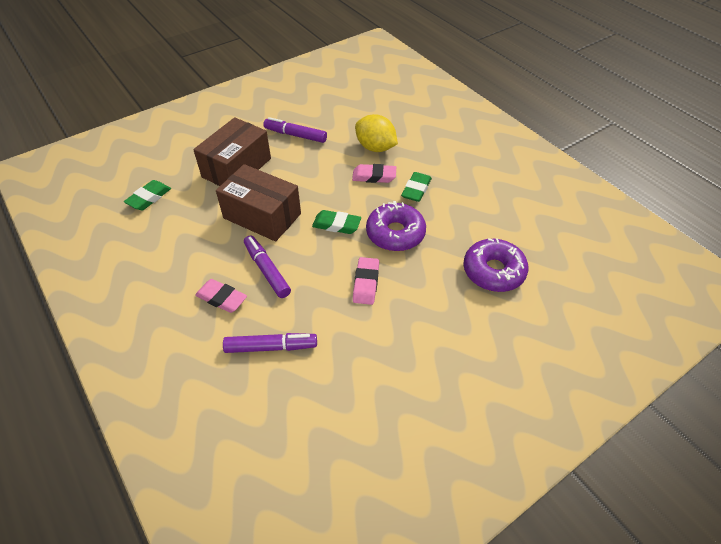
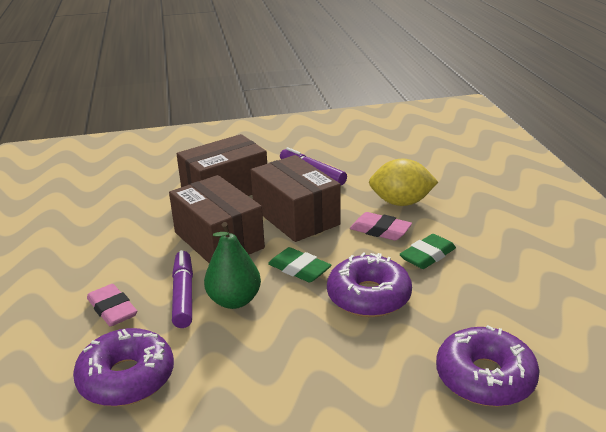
camera: 25 degrees right, 20 degrees down
green eraser [124,180,171,210] -> none
purple marker [223,333,317,353] -> purple donut [73,328,174,407]
pink eraser [353,257,379,305] -> none
yellow lemon [355,114,398,152] -> yellow lemon turned 60 degrees counterclockwise [369,158,438,206]
none -> green pear [204,222,261,309]
none -> brown box [251,155,341,242]

